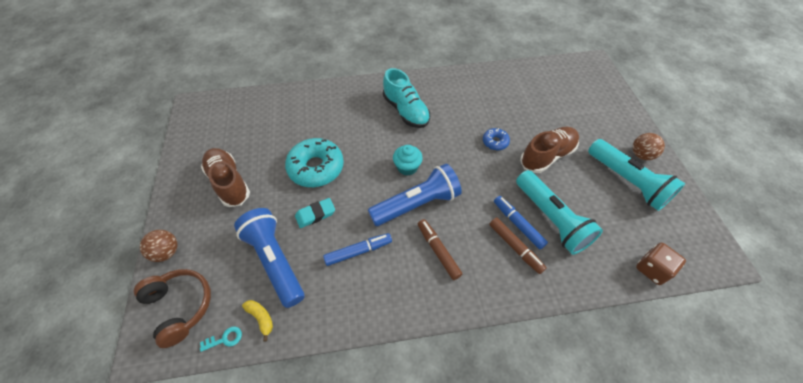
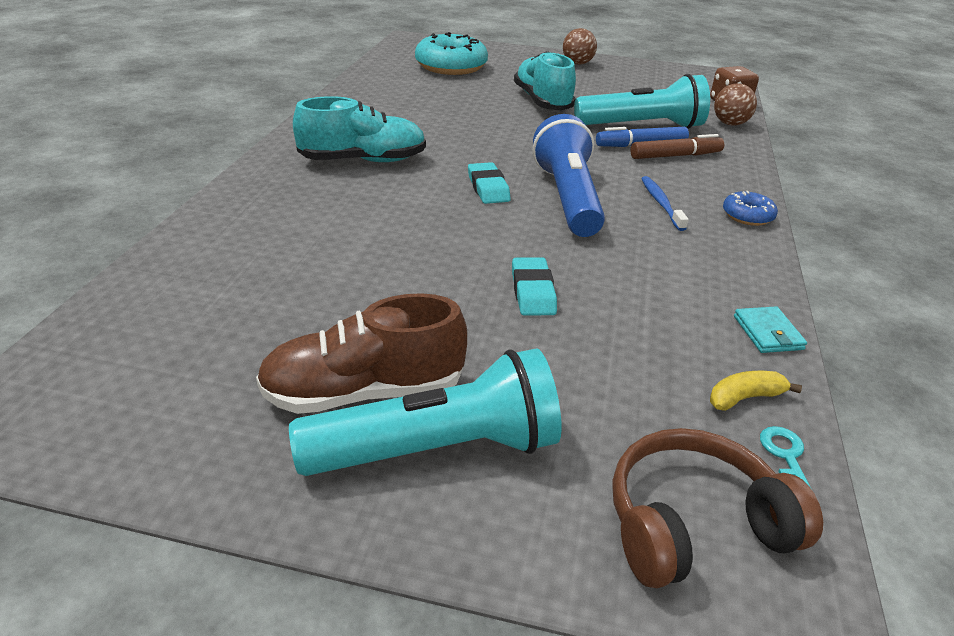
camera: 70 degrees left, 20 degrees down
brown ball [140,230,178,262] -> brown ball moved to [714,83,757,126]
blue flashlight [234,208,305,308] -> none
turquoise donut [285,138,344,187] -> turquoise donut moved to [415,32,488,75]
blue marker [323,233,392,266] -> none
turquoise cupcake [393,145,423,175] -> turquoise eraser [468,162,511,204]
brown marker [418,219,462,280] -> blue toothbrush [641,176,689,231]
blue donut [483,128,510,151] -> blue donut moved to [723,191,778,226]
brown shoe [520,127,579,173] -> turquoise shoe [514,51,576,111]
turquoise flashlight [588,139,685,211] -> turquoise flashlight moved to [289,348,562,476]
none -> turquoise wallet [734,306,807,353]

